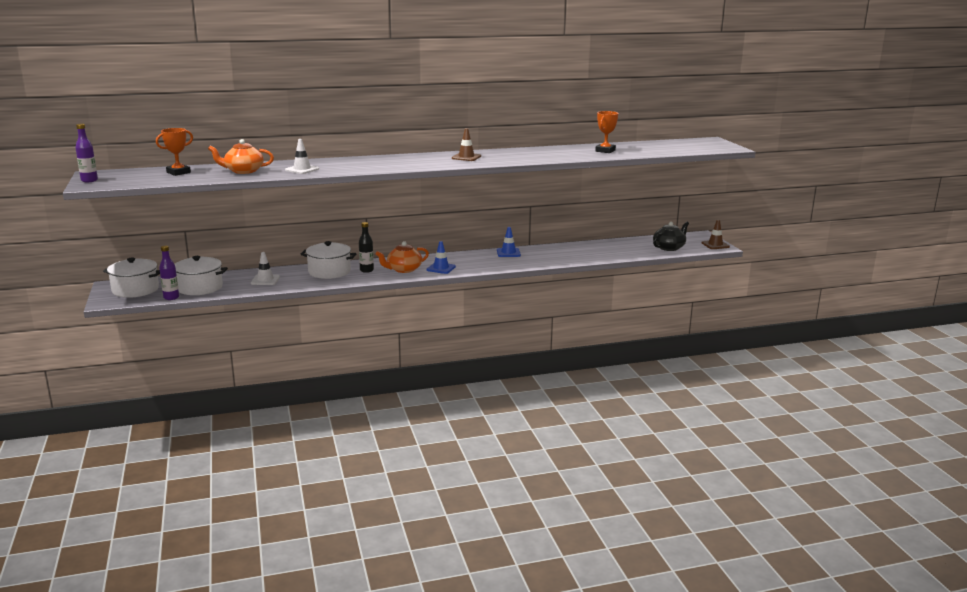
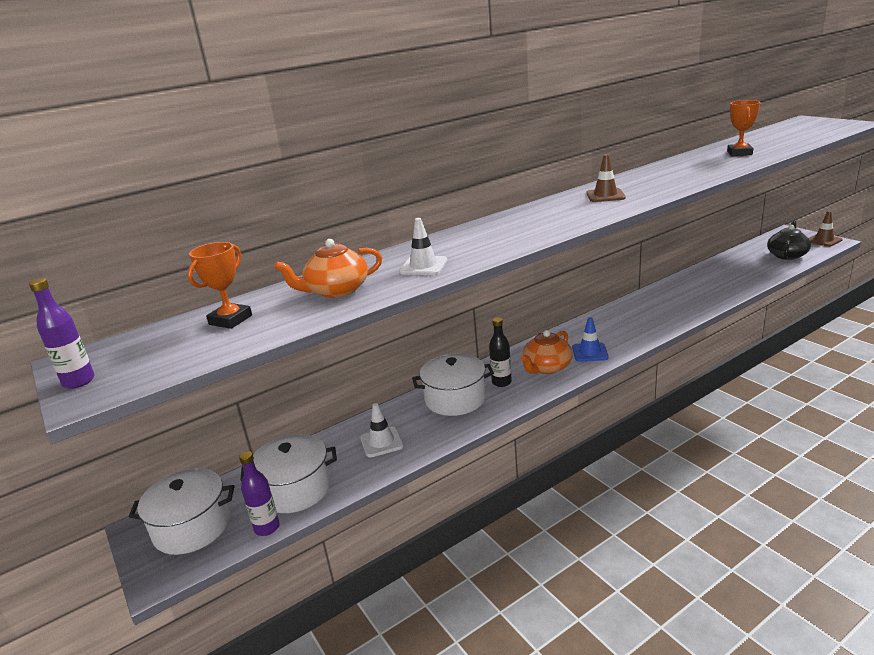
camera: 15 degrees left, 5 degrees up
blue traffic cone [497,227,521,257] -> none

